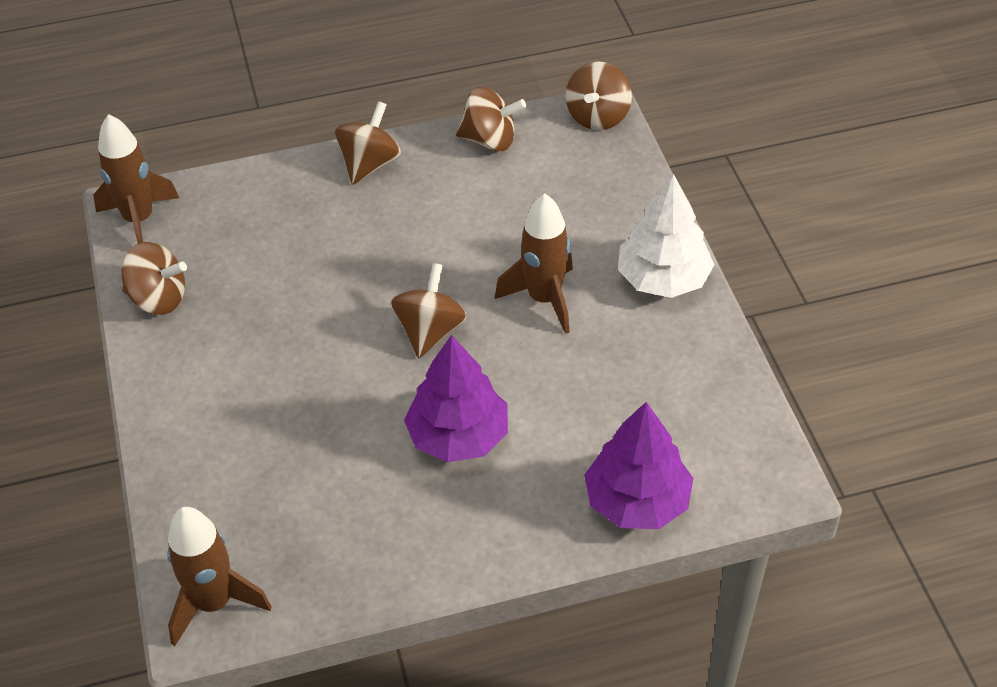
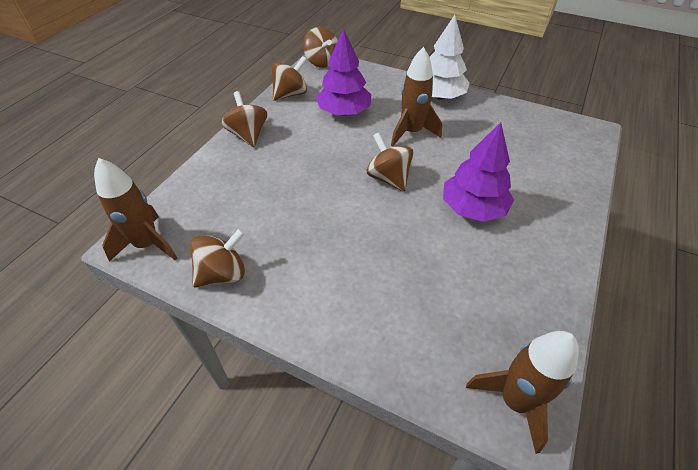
camera: 50 degrees left, 0 degrees up
purple tree [584,402,693,529] -> purple tree moved to [316,29,371,116]

